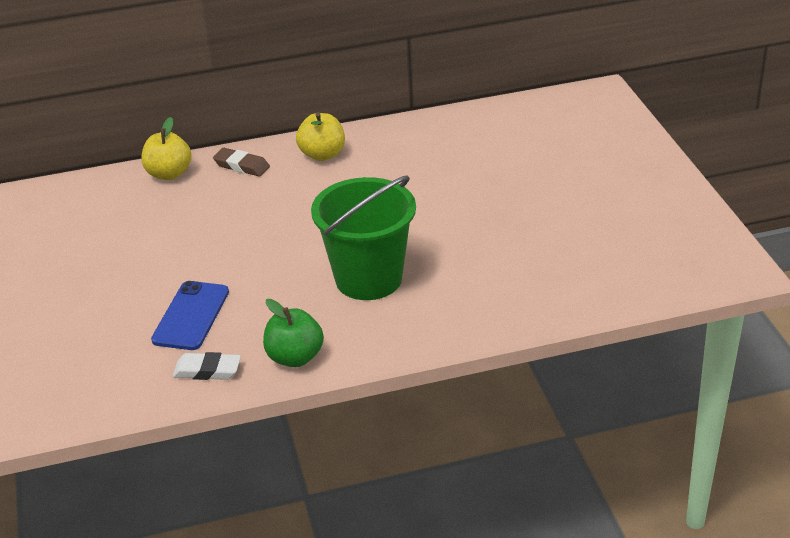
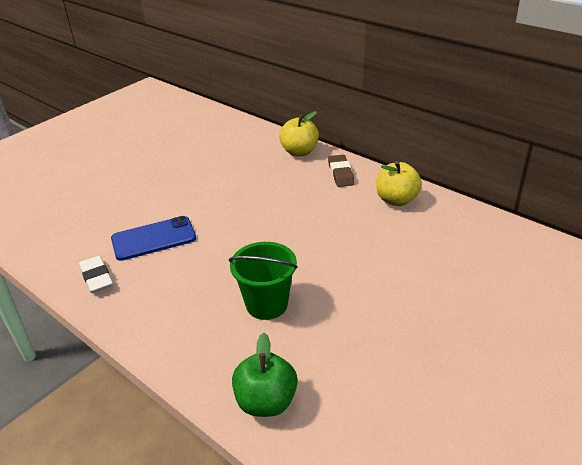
camera: 55 degrees right, 0 degrees up
green apple [263,299,324,367] -> green apple moved to [232,333,298,417]
green bucket [311,175,416,300] -> green bucket [229,242,298,320], size x0.64

